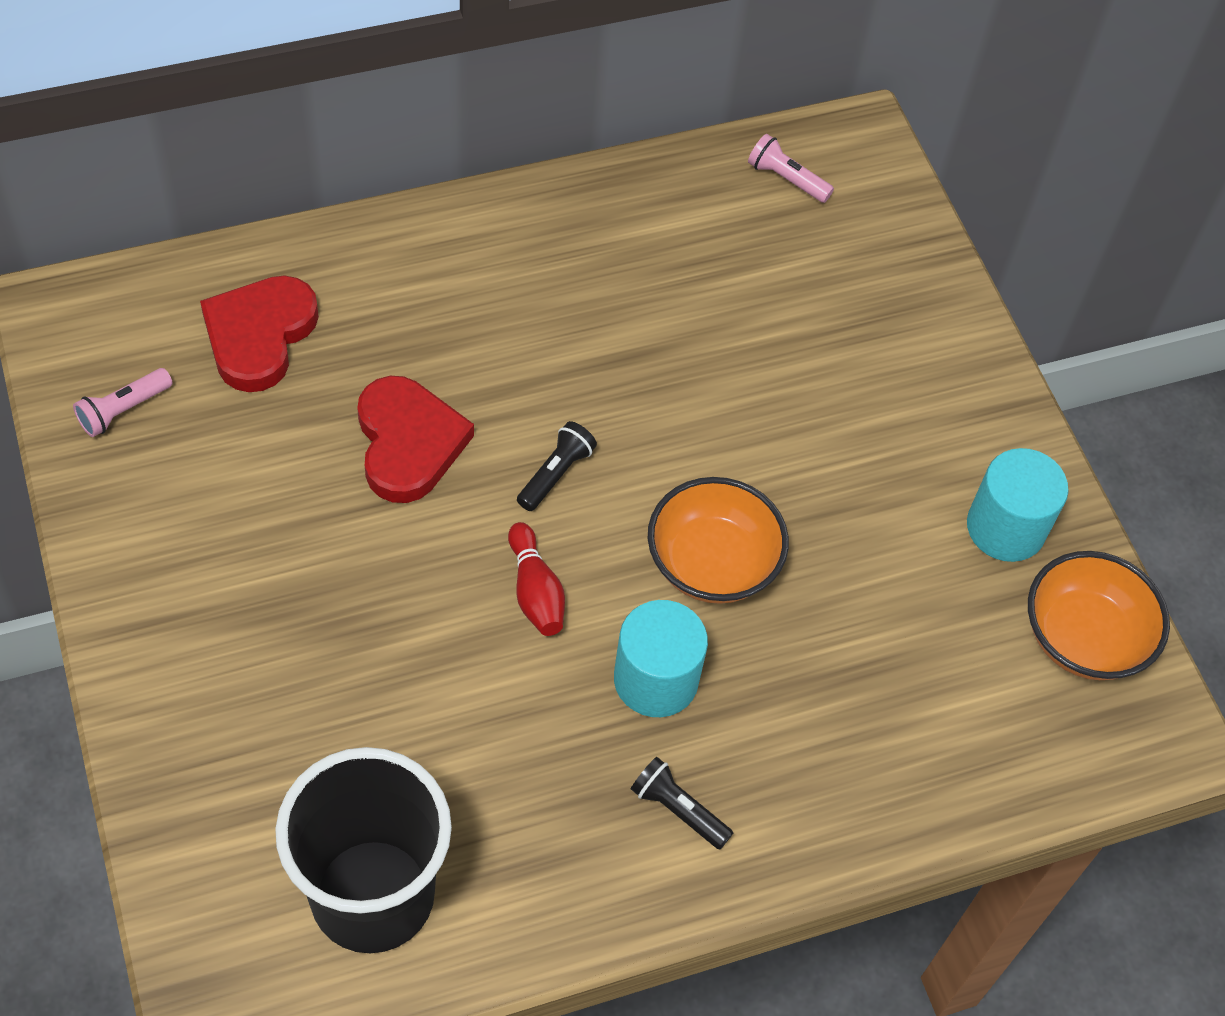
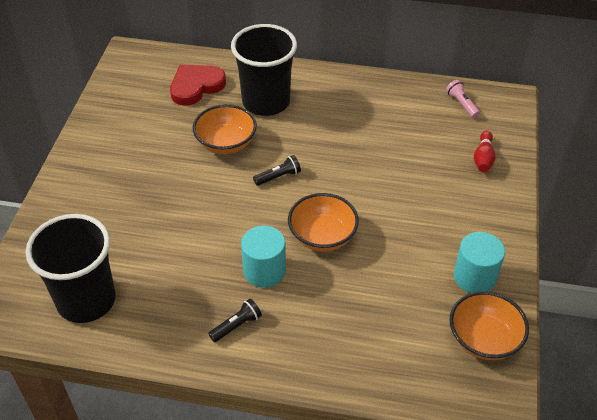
camera: 35 degrees right, 10 degrees down
pink flashlight [73,368,173,437] -> none
red heart [357,376,474,503] -> orange bowl [193,104,257,154]
red bowling pin [508,522,565,636] -> red bowling pin moved to [474,131,496,172]
black flashlight [631,757,733,849] -> black flashlight turned 75 degrees clockwise [208,299,262,342]
none -> black cup [231,24,297,116]

